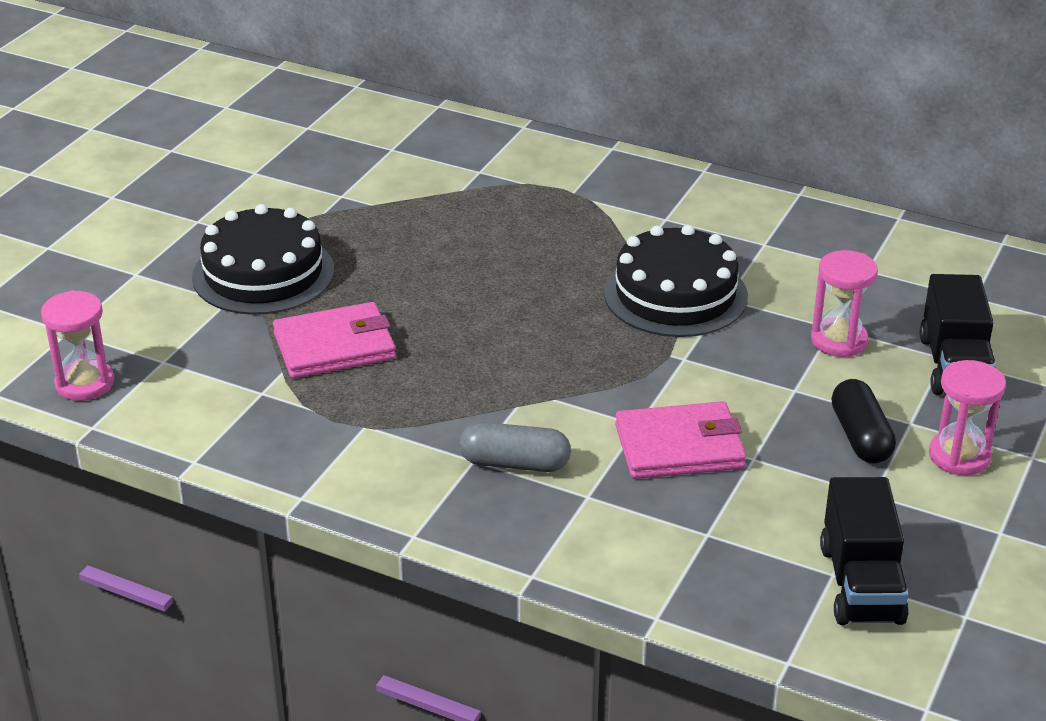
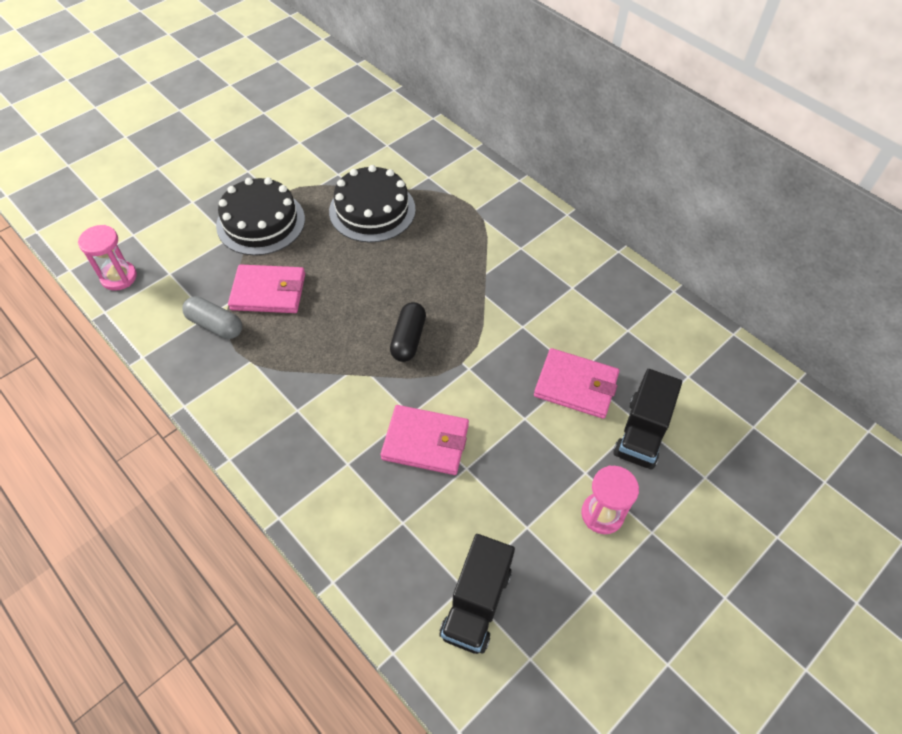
camera: 20 degrees right, 20 degrees up
grey capsule [459,422,571,472] -> grey capsule moved to [182,296,242,339]
black cake [604,225,748,337] -> black cake moved to [329,165,416,243]
pink hourglass [811,250,878,357] -> pink wallet [534,348,619,419]
black capsule [831,379,896,463] -> black capsule moved to [390,302,426,362]

